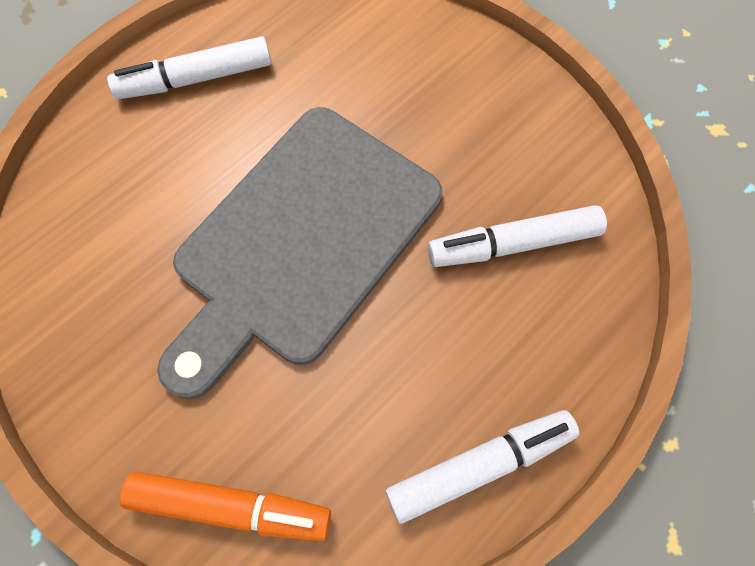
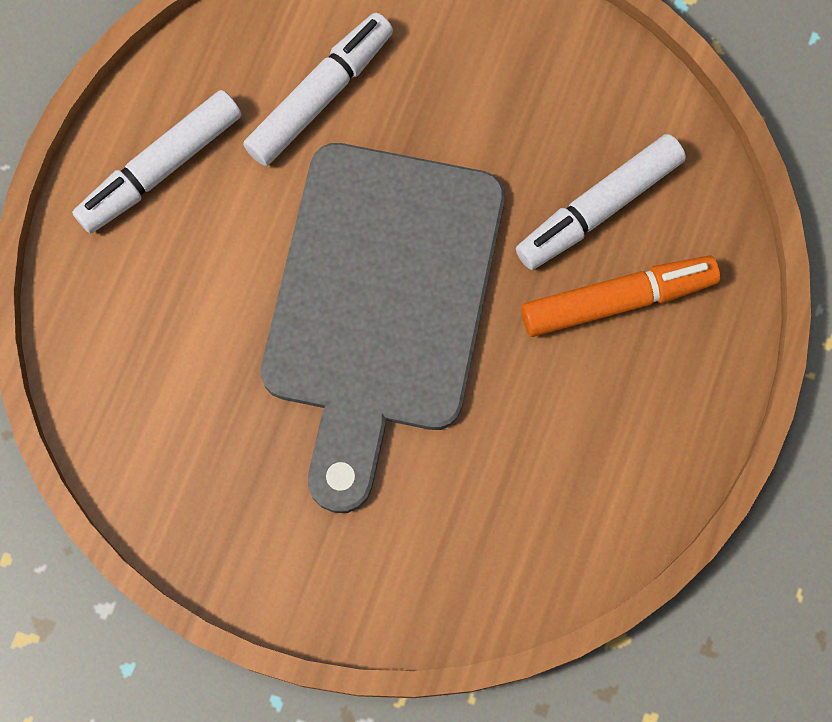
camera: 25 degrees left, 5 degrees up
orange marker [120,471,331,541] -> orange marker moved to [521,256,720,337]
white marker [386,410,579,524] -> white marker moved to [243,13,393,166]

